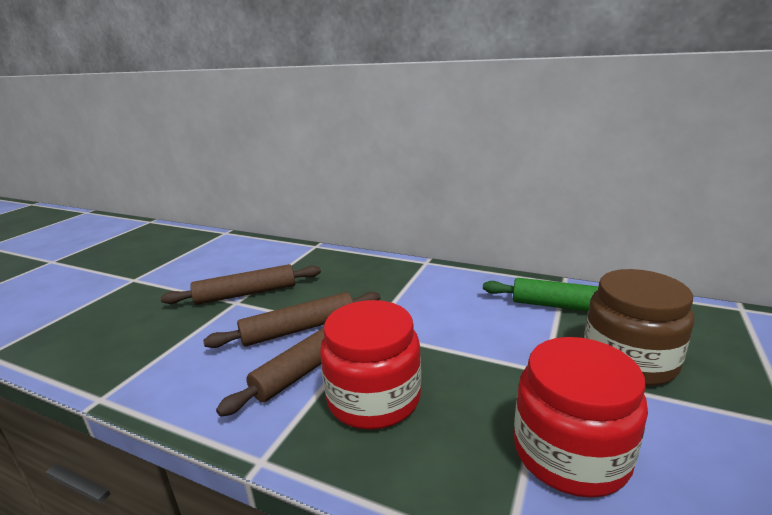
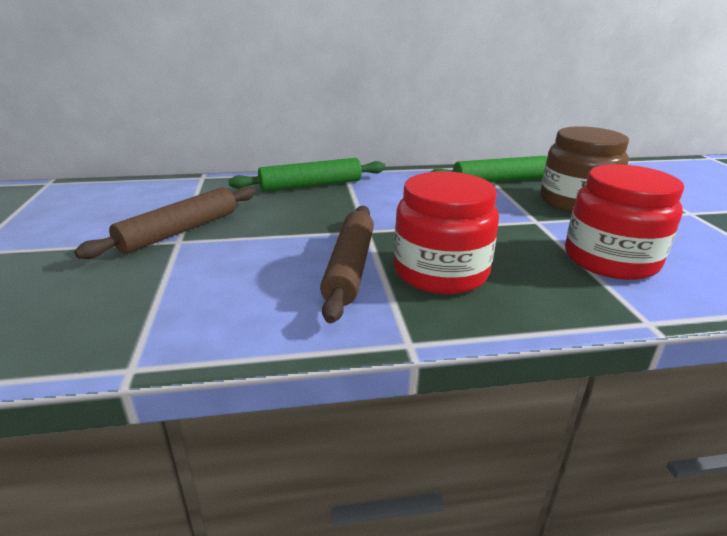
camera: 35 degrees left, 5 degrees up
brown rolling pin [203,292,381,348] -> none
none -> green rolling pin [229,158,386,192]

